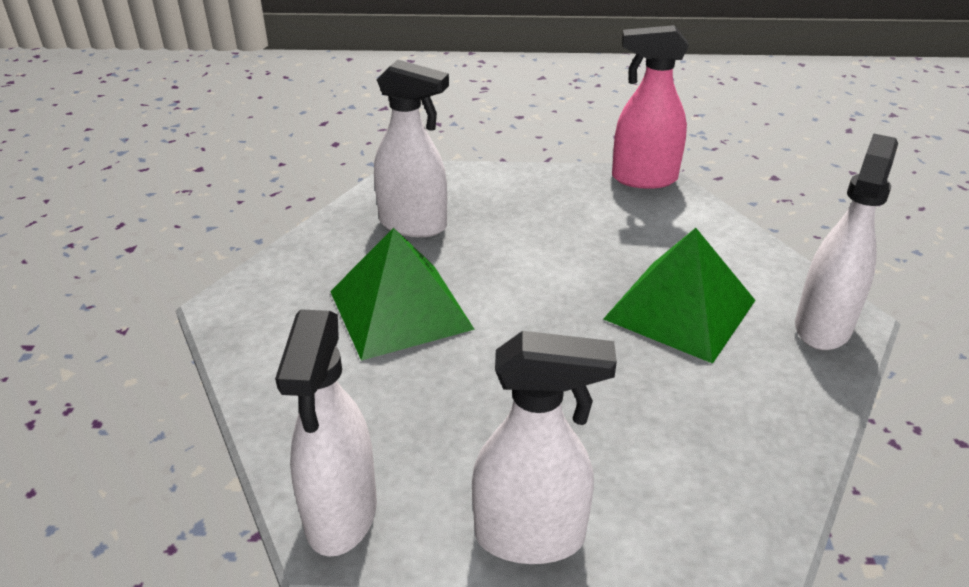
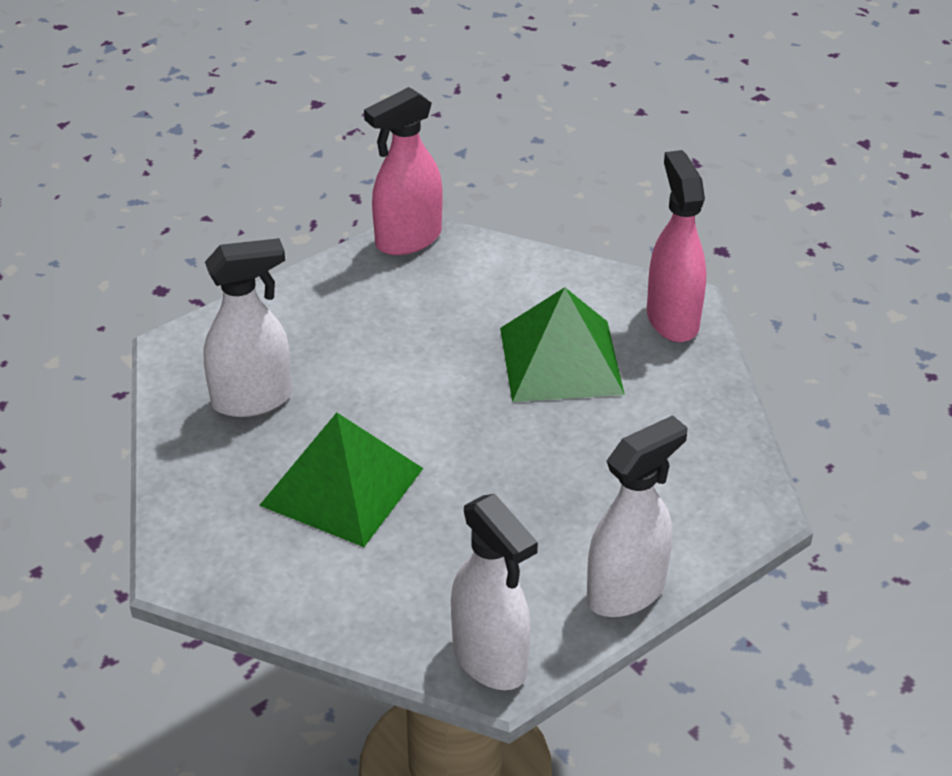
camera: 40 degrees left, 5 degrees up
white spray bottle [795,133,898,350] -> pink spray bottle [647,150,707,342]

